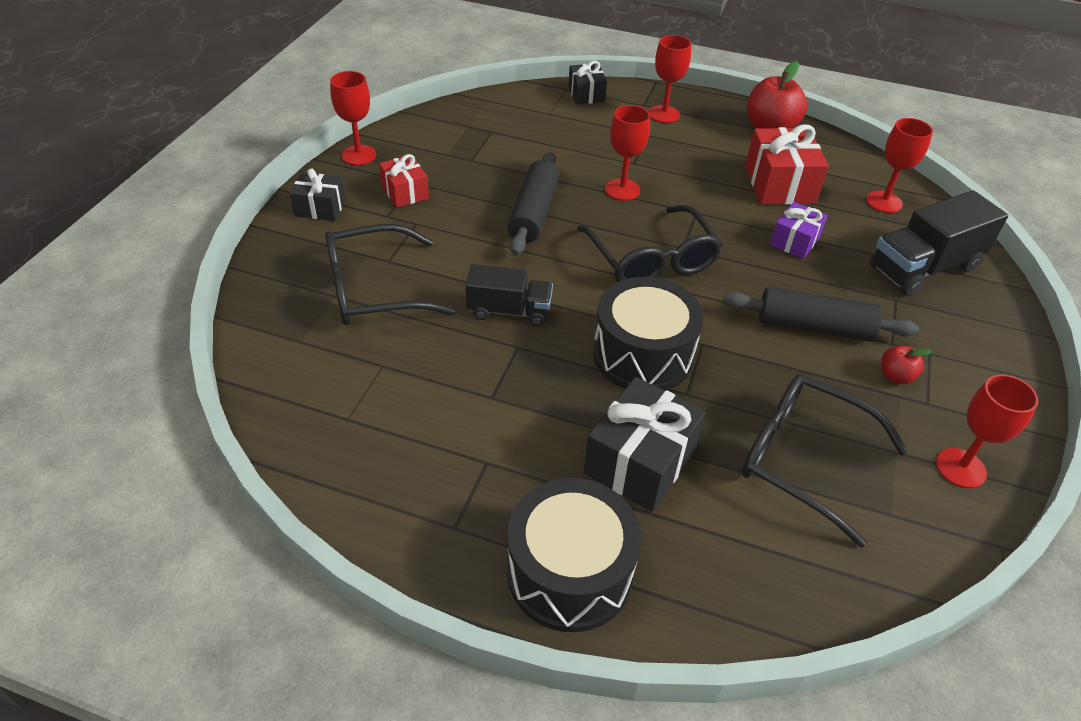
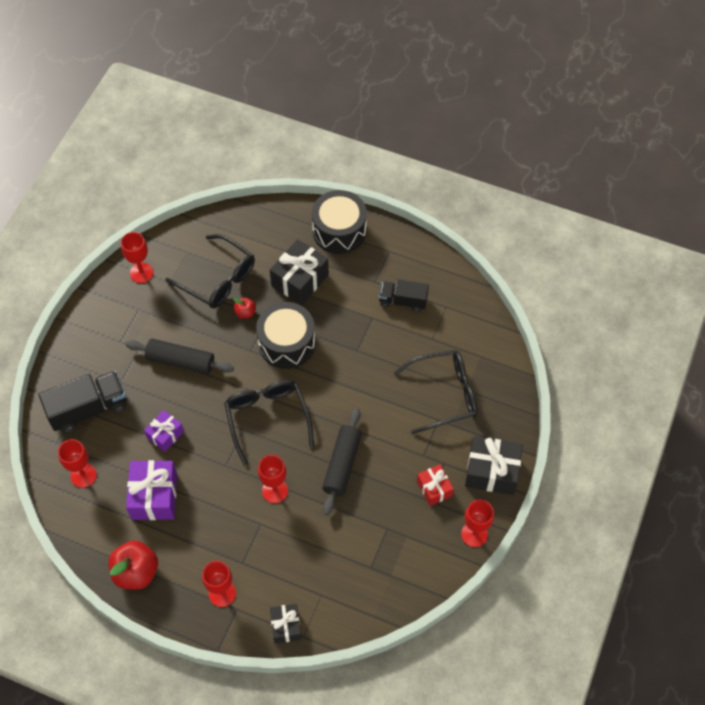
camera: 175 degrees left, 15 degrees up
black gift [289,168,346,221] -> black gift [465,436,523,495], size x1.67
black truck [466,264,553,326] -> black truck moved to [379,279,429,312]
red gift [745,124,829,205] -> purple gift [126,460,177,520]
red apple [881,346,932,384] -> red apple moved to [233,297,256,319]

